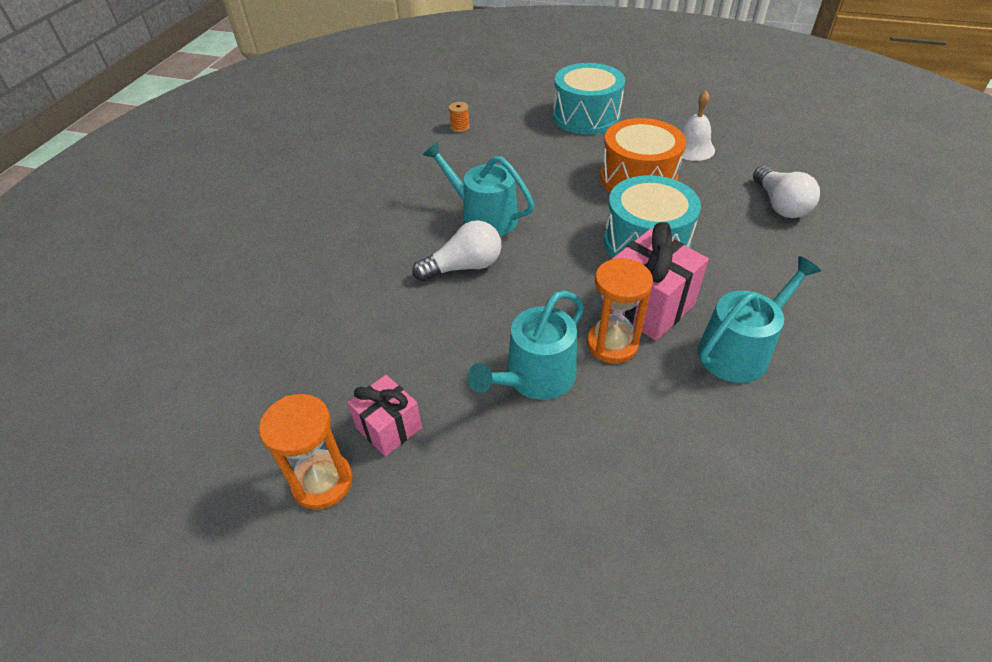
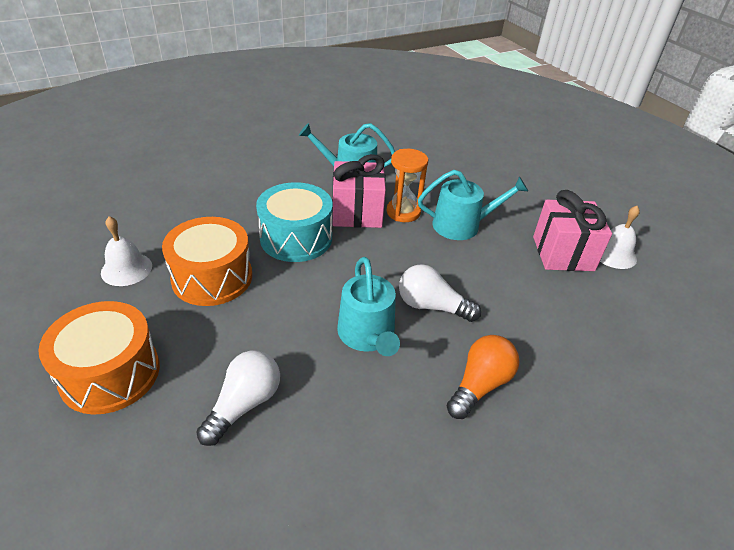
camera: 140 degrees left, 5 degrees down
orange hourglass [259,394,353,510] -> white bell [600,206,640,269]
pink gift [347,375,422,457] -> pink gift [533,190,612,271], size x1.63
orange spool [449,102,470,132] -> none
turquoise drum [553,63,625,135] -> orange drum [38,301,160,415]
white light bulb [753,166,820,218] -> white light bulb moved to [196,351,280,446]
none -> orange light bulb [447,335,519,419]

